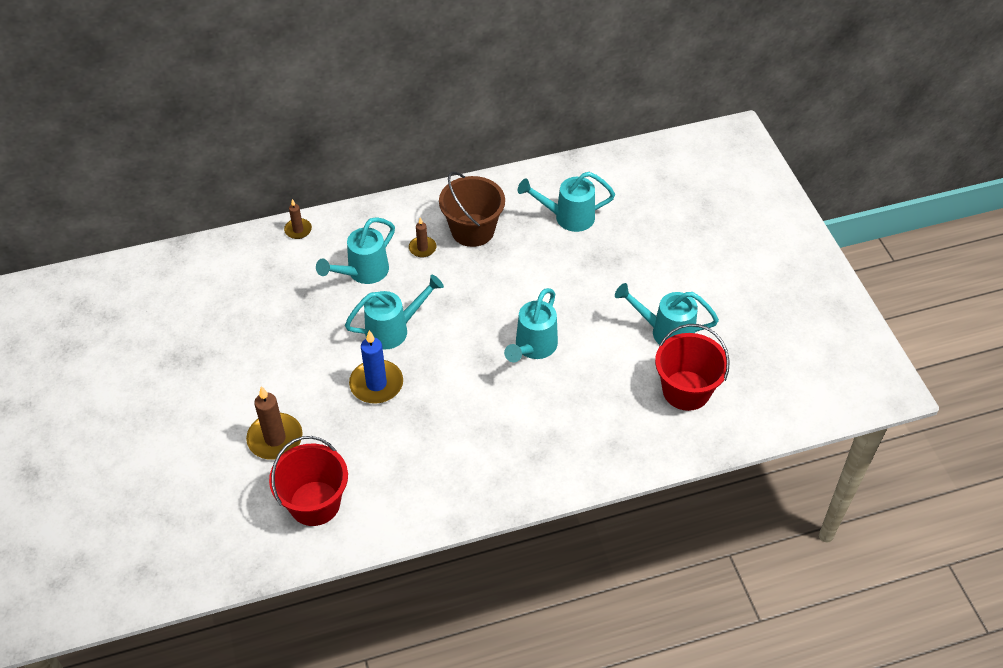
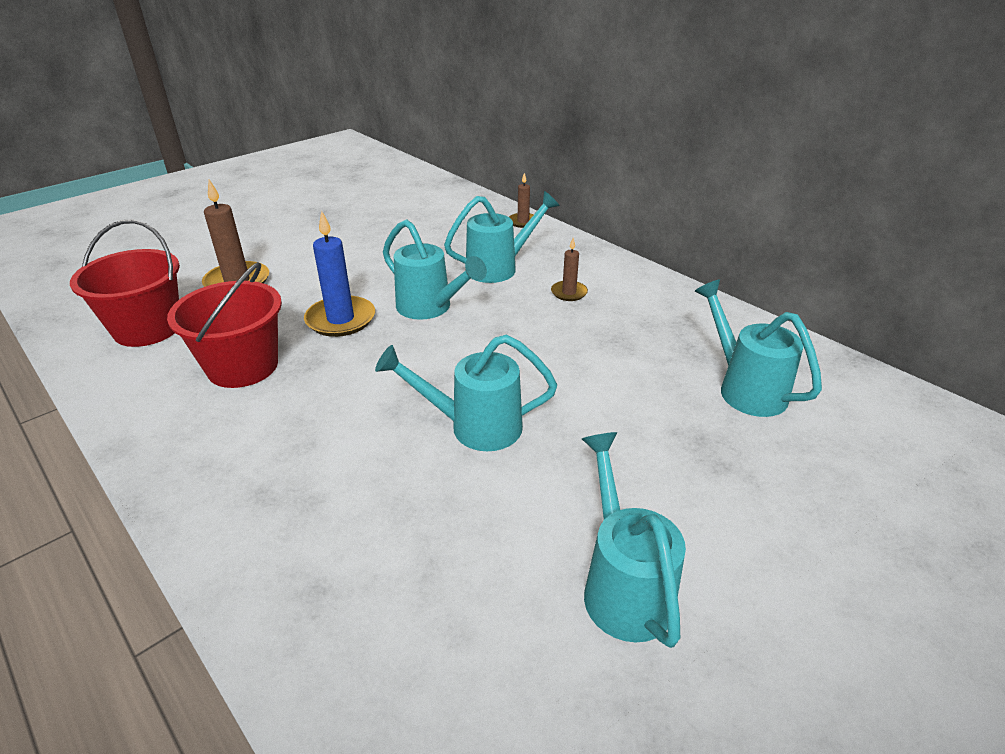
camera: 65 degrees right, 15 degrees down
turquoise watering can [316,217,395,284] -> turquoise watering can turned 135 degrees clockwise [444,191,560,283]
brown bucket [439,172,505,247] -> none
red bucket [655,324,730,411] -> red bucket moved to [167,262,282,388]

